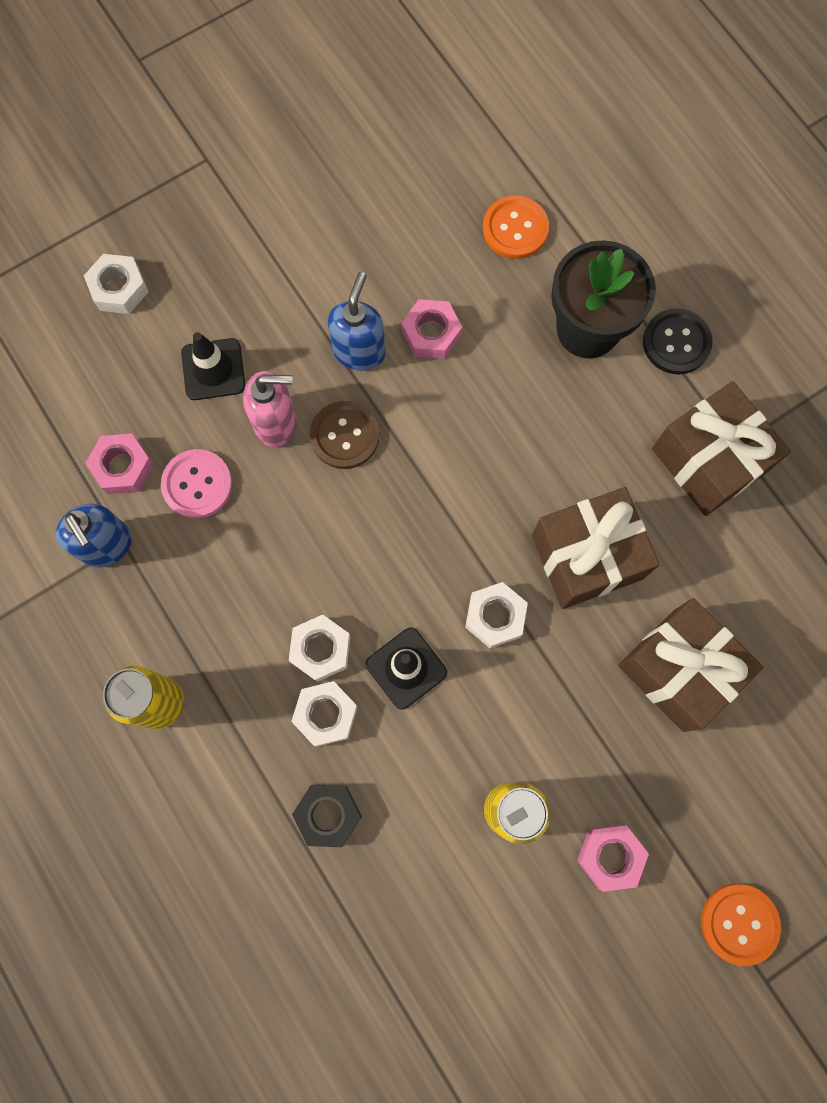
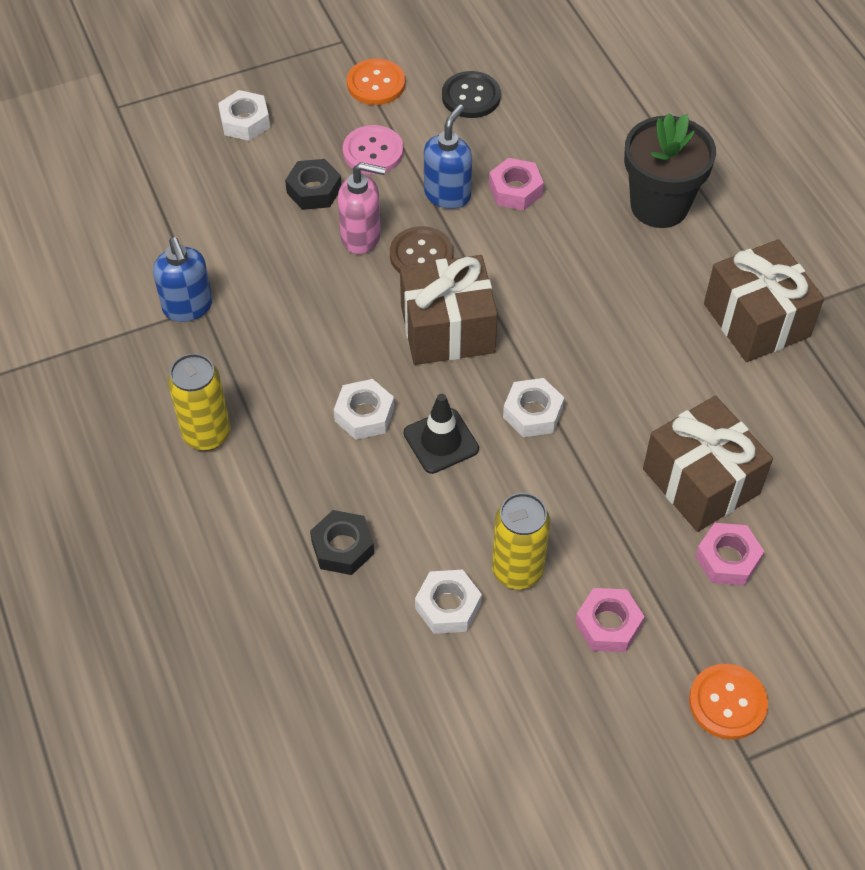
camera: 10 degrees right, 20 degrees down
pink nut [85,434,154,494] -> pink nut moved to [695,523,764,586]
pink button [161,449,232,518] -> pink button moved to [343,125,403,174]
black traffic cone [181,332,245,400] -> black nut [285,159,341,210]
white nut [291,681,358,747] -> white nut moved to [415,570,482,634]
orange button [483,195,549,259] -> orange button moved to [347,59,405,105]
brown gift [532,487,660,609] -> brown gift moved to [400,255,498,365]
black button [643,308,712,374] -> black button moved to [442,71,501,118]

